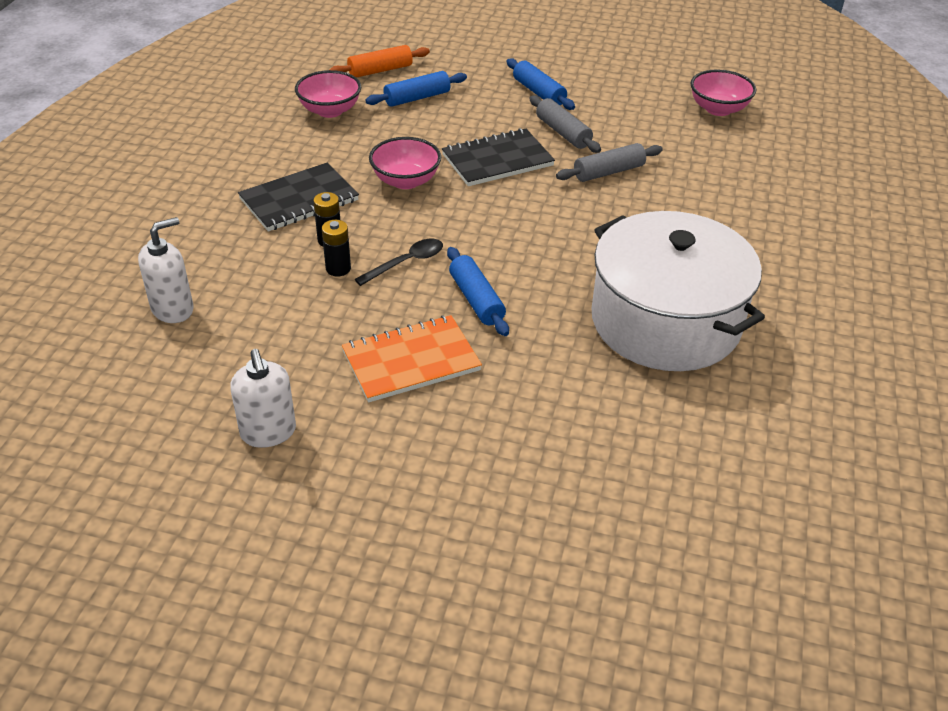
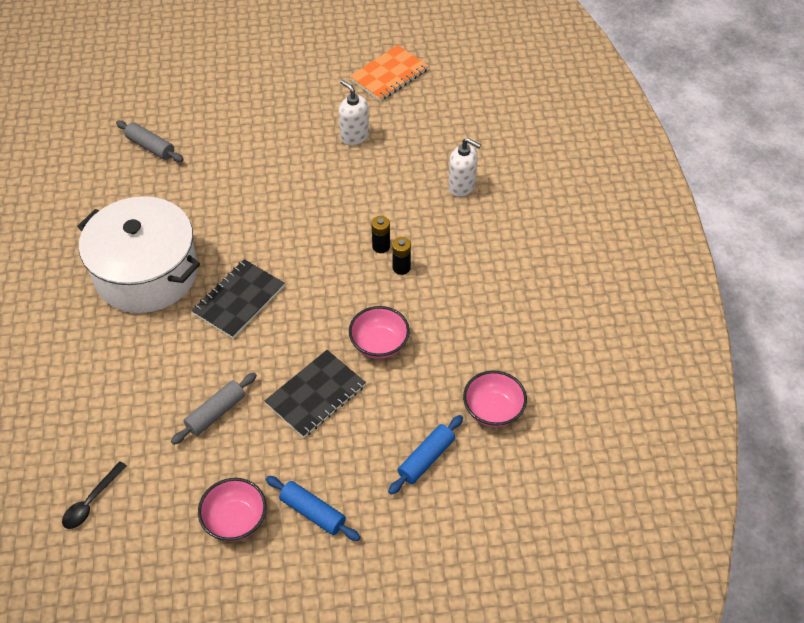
camera: 160 degrees right, 10 degrees up
white soap dispenser [138,217,194,323] -> white soap dispenser turned 90 degrees counterclockwise [448,138,481,197]
black notebook [238,162,359,232] -> black notebook moved to [192,259,285,338]
orange rolling pin [330,45,430,78] -> none
orange notebook [342,315,482,402] -> orange notebook moved to [349,45,429,101]
black spoon [355,239,443,286] -> black spoon moved to [62,461,127,529]
blue rolling pin [447,247,509,336] -> none
grey rolling pin [529,95,601,153] -> grey rolling pin moved to [116,120,183,162]
pink bowl [690,69,756,116] -> pink bowl moved to [198,478,267,541]

